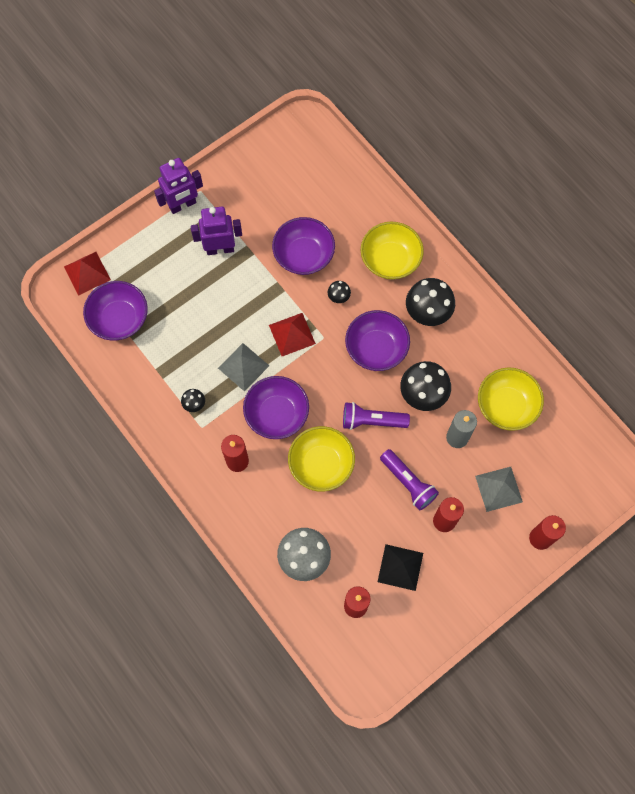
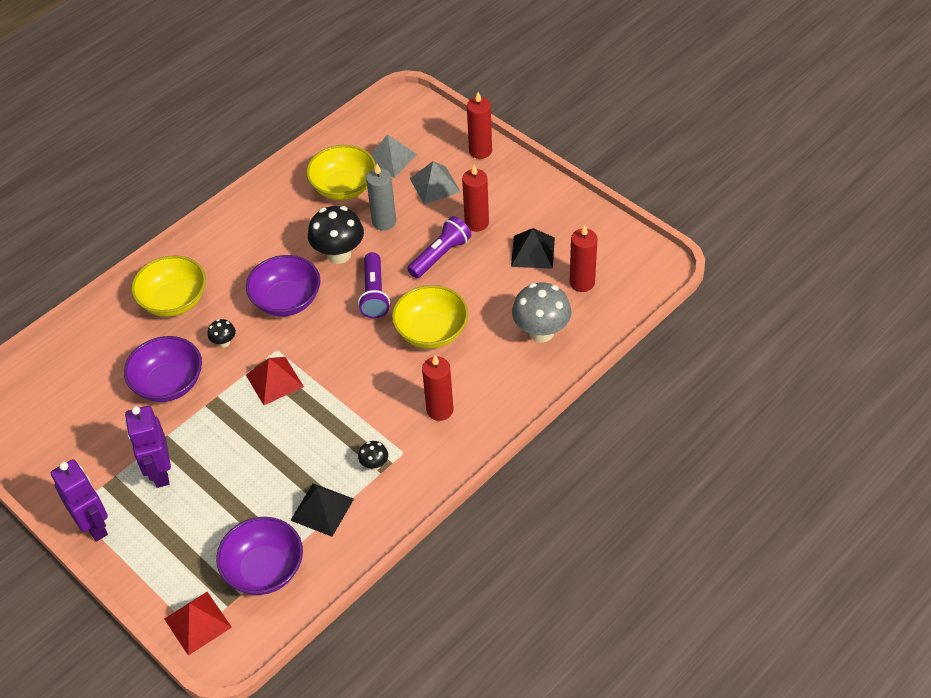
camera: 95 degrees left, 20 degrees down
grey pyramid [218,343,269,392] -> grey pyramid moved to [371,134,417,178]
purple bowl [243,376,309,439] -> none
black mushroom [406,278,455,326] -> none
none -> black pyramid [290,483,354,537]

